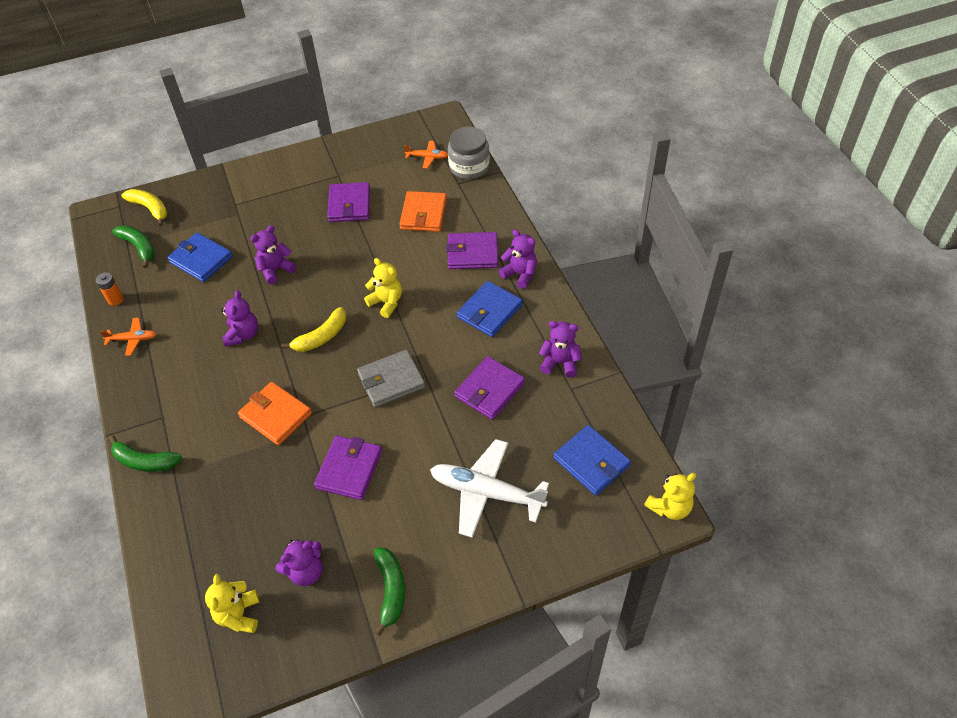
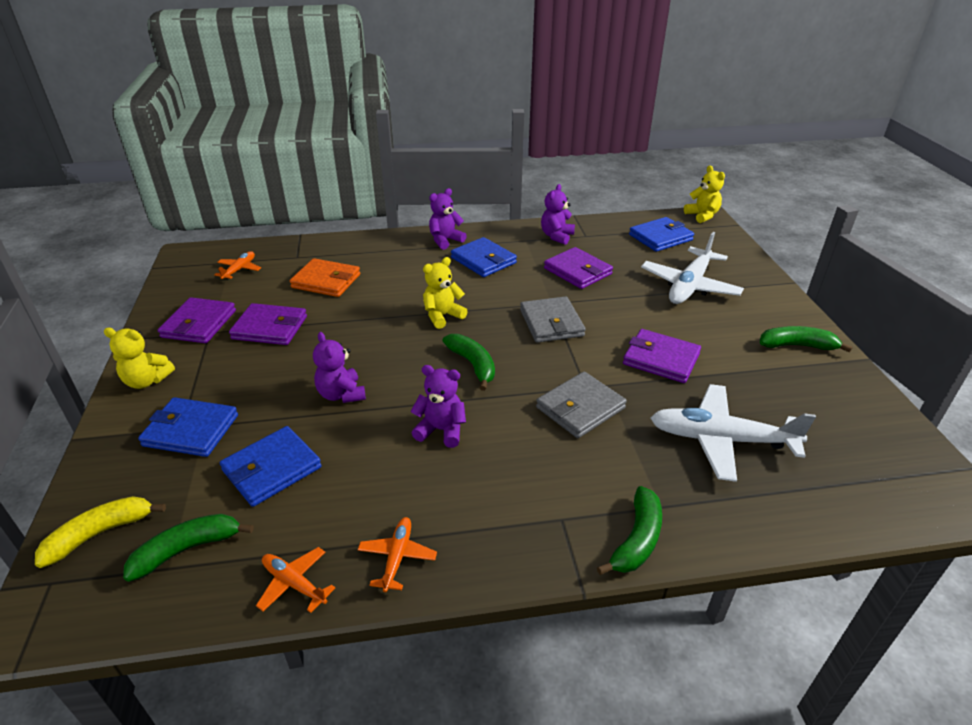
camera: 80 degrees left, 15 degrees down
orange battery [96,272,124,306] -> orange plane [256,547,335,613]
yellow teddy bear [205,574,259,633] -> yellow teddy bear moved to [104,328,175,389]
orange wallet [238,382,312,445] -> grey wallet [536,372,627,438]
purple teddy bear [275,539,322,586] -> none
yellow banana [281,307,346,352] -> green banana [442,334,495,391]
purple wallet [446,232,498,269] -> purple wallet moved to [158,297,236,343]
grey jar [448,127,490,179] -> none
none -> blue wallet [138,397,238,457]
none -> white plane [651,384,816,482]

